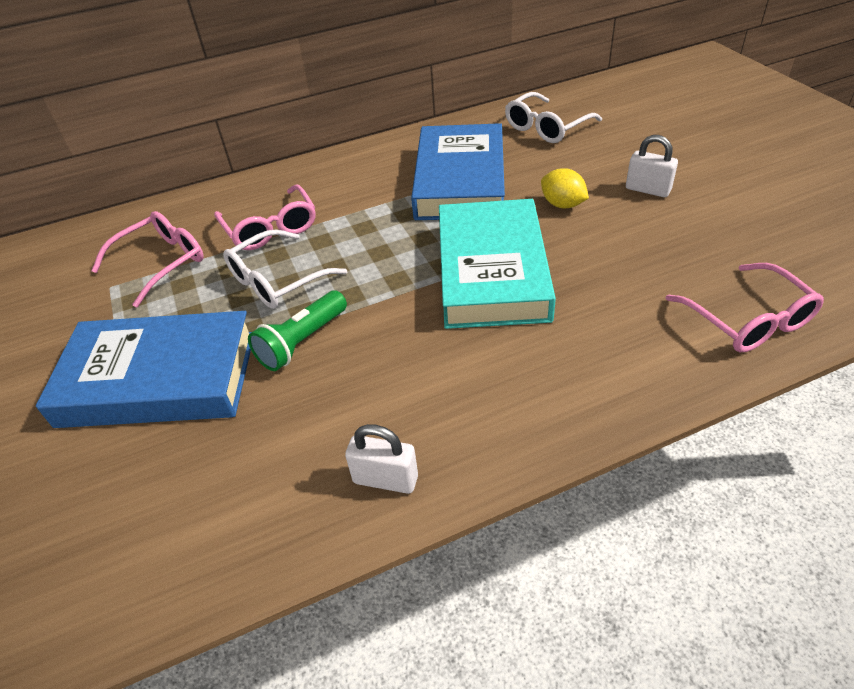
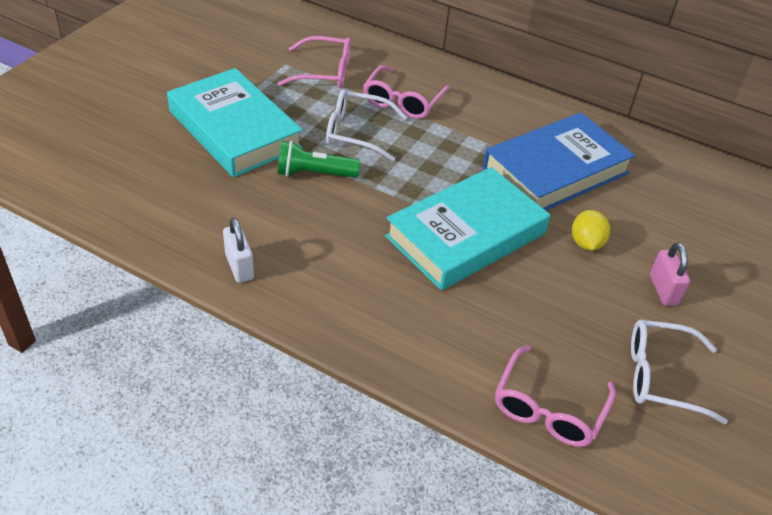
camera: 45 degrees right, 0 degrees up
blue book [36,311,252,428] -> turquoise book [167,68,303,177]
white glasses [505,92,602,143] -> white glasses moved to [631,320,728,424]
white padlock [626,135,678,197] -> pink padlock [650,242,690,306]

